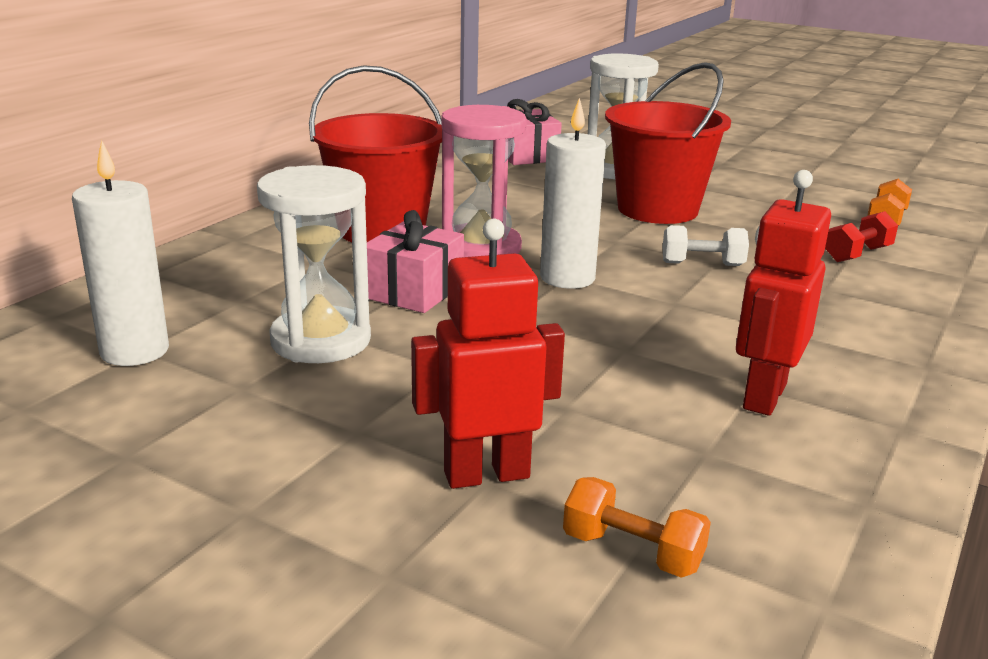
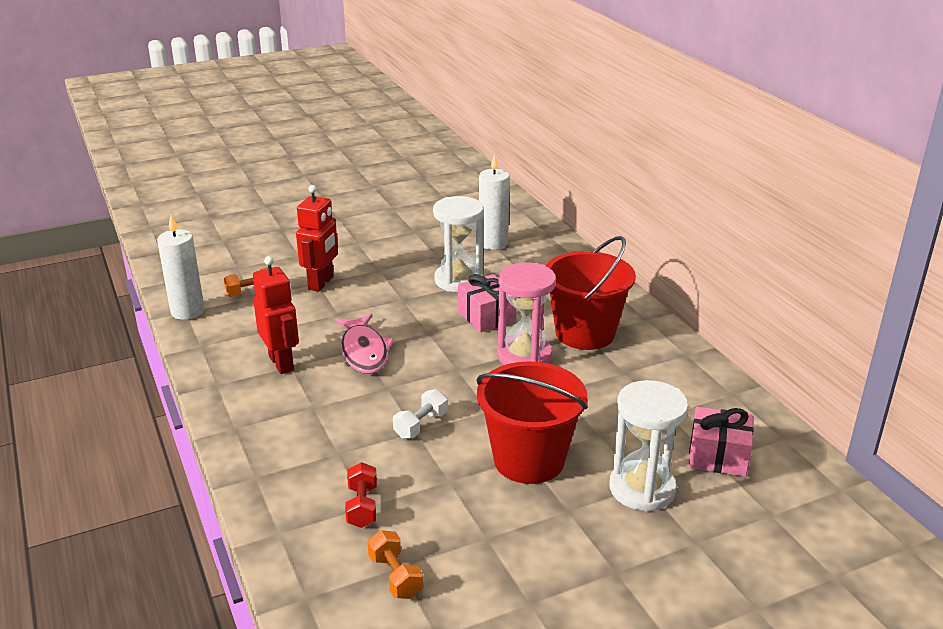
camera: 125 degrees right, 5 degrees up
white candle [540,97,606,289] -> white candle moved to [157,215,205,320]
none -> pink fish [335,314,394,374]

